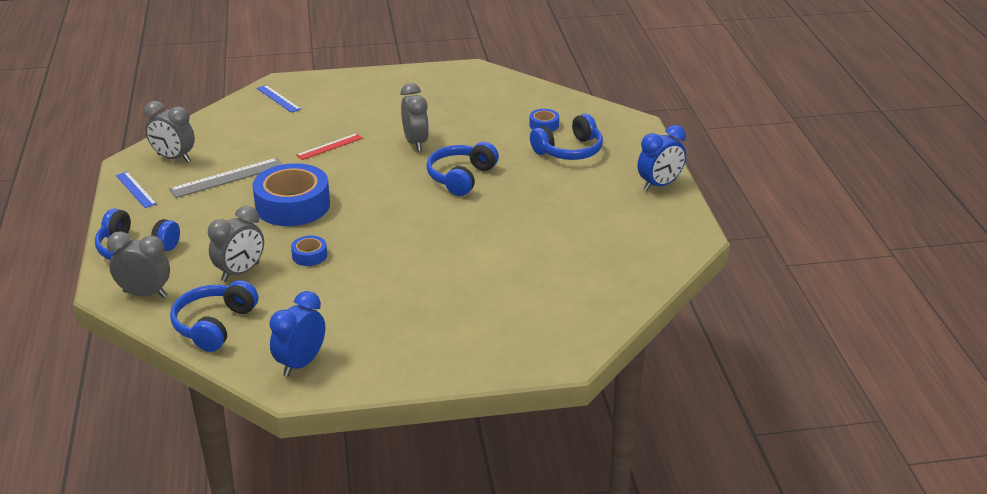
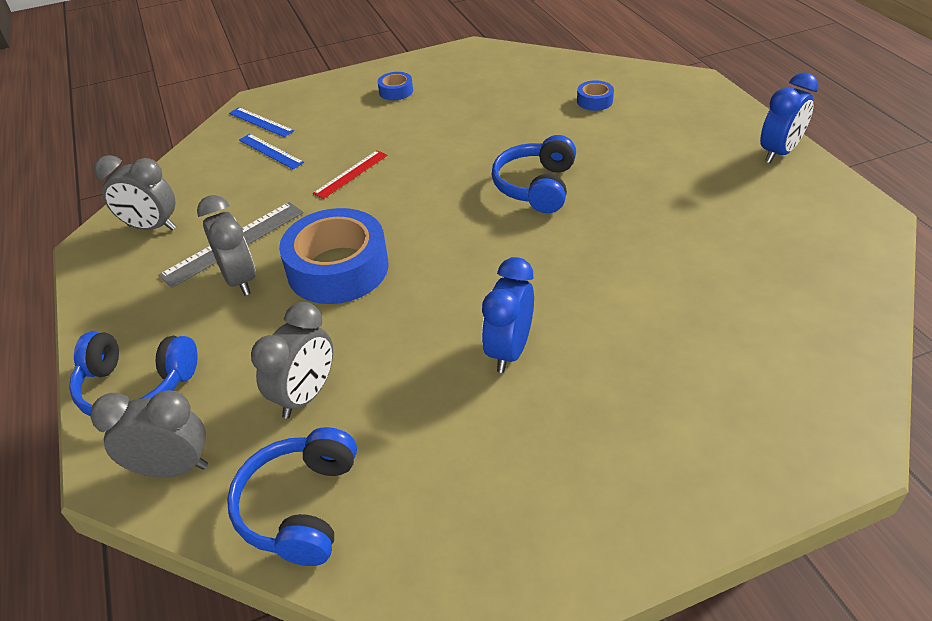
camera: 10 degrees left, 10 degrees up
blue ruler [116,172,157,208] -> blue ruler moved to [239,134,304,169]
blue clock [269,291,325,377] -> blue clock moved to [482,257,534,373]
blue tape [291,235,327,266] -> blue tape moved to [377,72,413,100]
grey clock [401,83,429,151] -> grey clock moved to [197,195,256,296]
blue headphones [530,114,603,160] -> none

